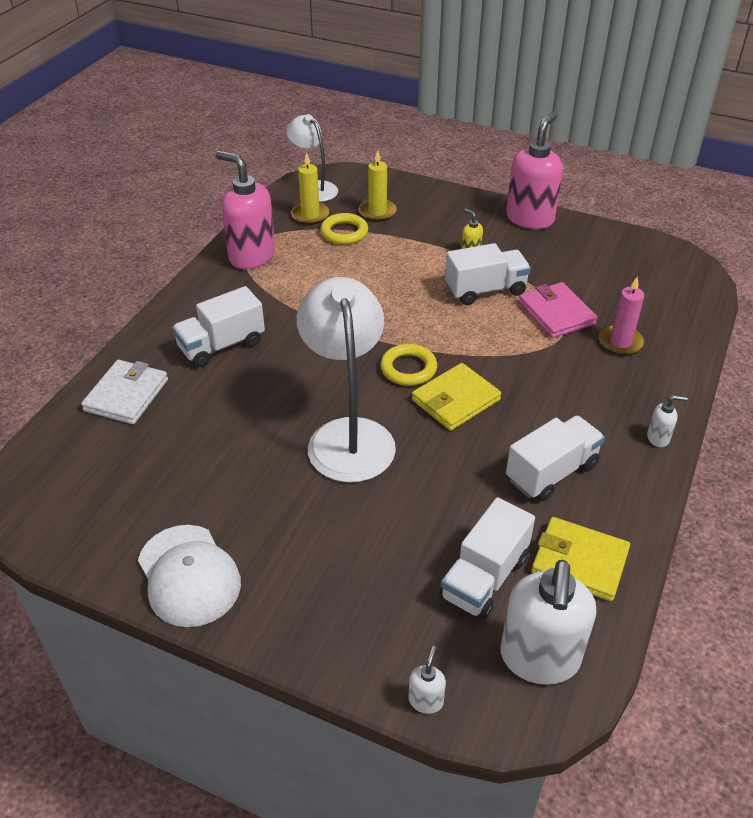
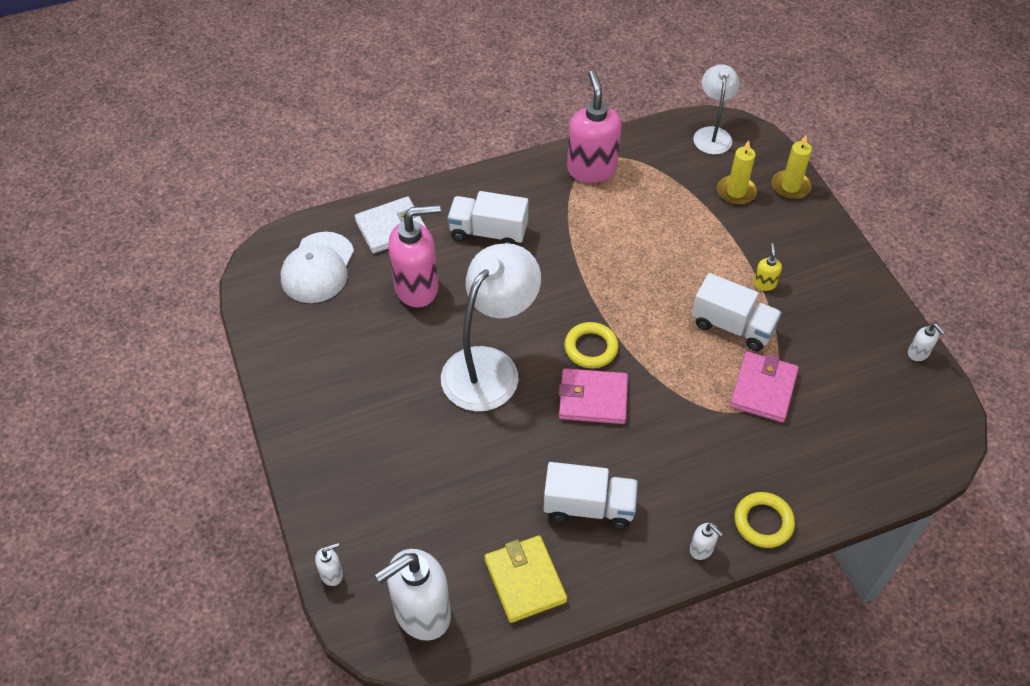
camera: 45 degrees right, 10 degrees up
white cap [138,525,241,627] -> white cap moved to [281,232,354,303]
yellow candle [291,153,329,225] -> yellow candle moved to [772,135,812,199]
yellow ring [320,213,368,245] -> yellow ring moved to [734,492,795,548]
yellow wallet [412,363,501,431] -> pink wallet [559,368,628,424]
white truck [439,497,535,620] -> none
pink soap dispenser [506,112,563,229] -> pink soap dispenser moved to [388,205,441,308]
pink candle [599,277,645,355] -> none
none -> white soap dispenser [908,323,945,361]

